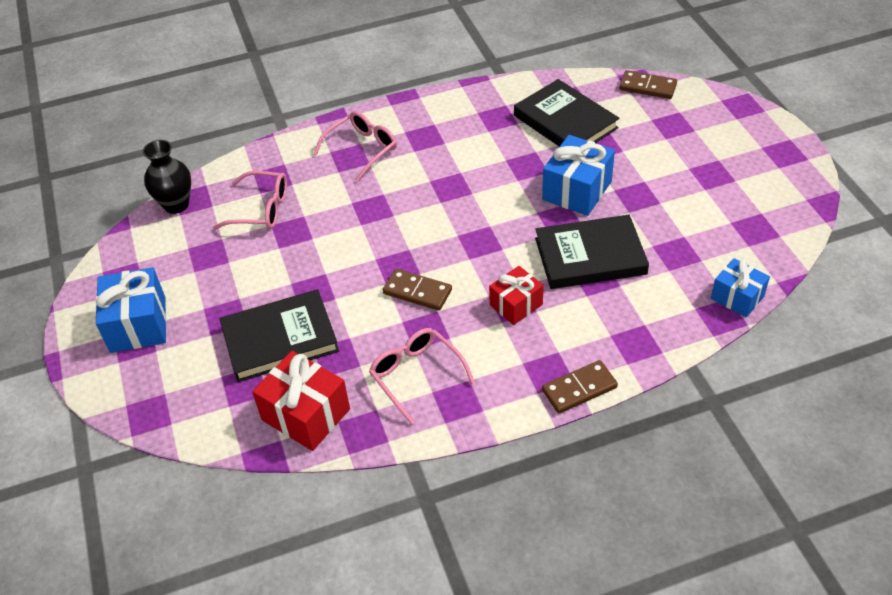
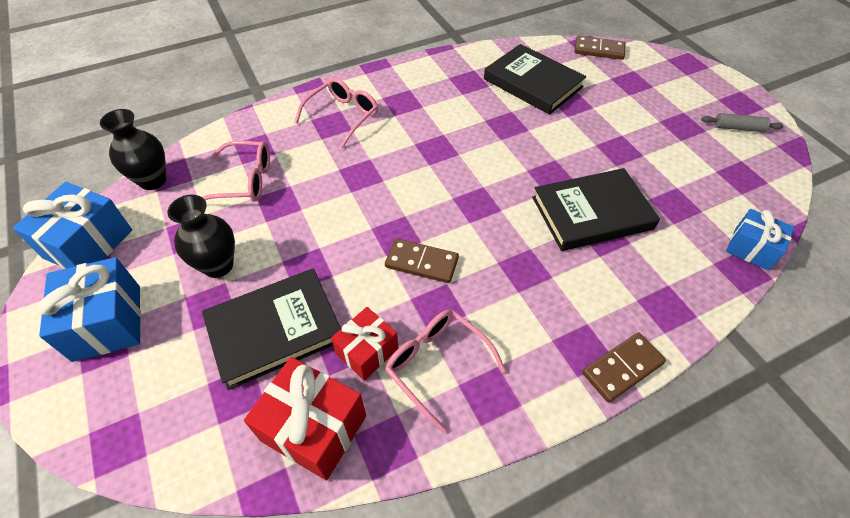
camera: 10 degrees left, 5 degrees up
red gift [489,266,544,325] -> red gift moved to [331,307,399,381]
blue gift [542,135,615,216] -> blue gift moved to [13,182,132,269]
none -> black vase [167,195,235,278]
none -> grey rolling pin [701,113,783,132]

